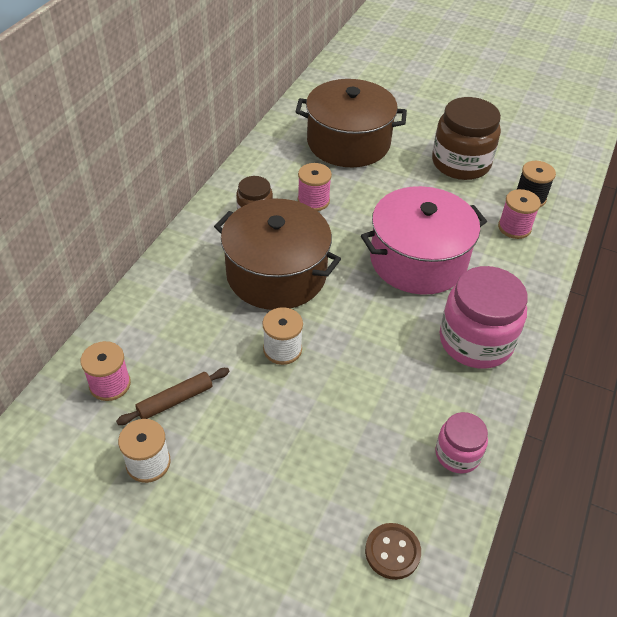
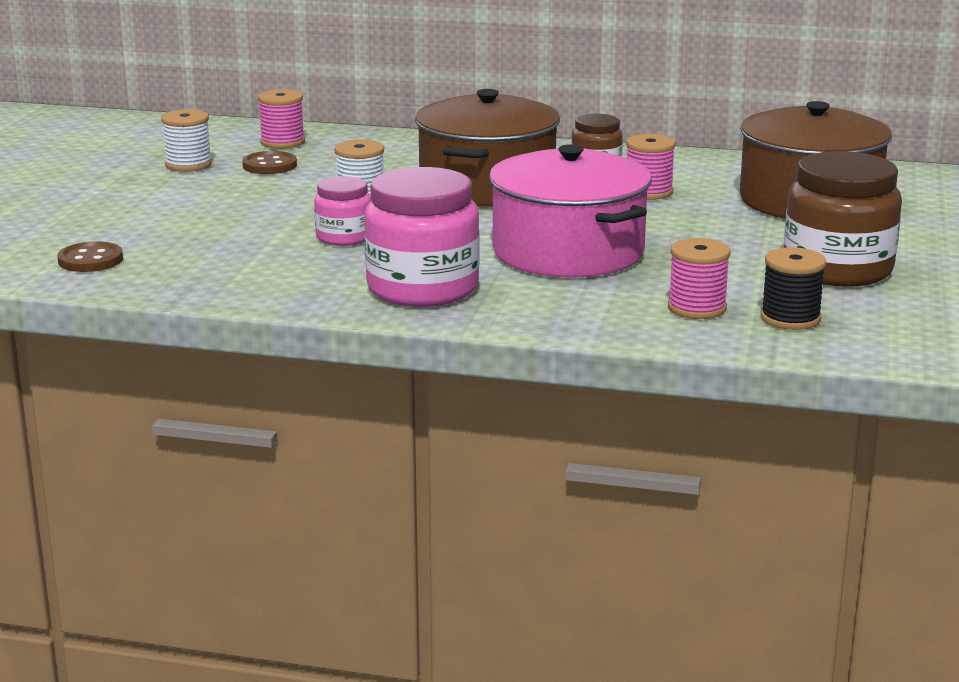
camera: 80 degrees right, 25 degrees down
brown rolling pin [116,368,230,425] -> brown button [242,151,297,174]
pink jar [435,412,488,473] -> pink jar moved to [314,176,371,246]

